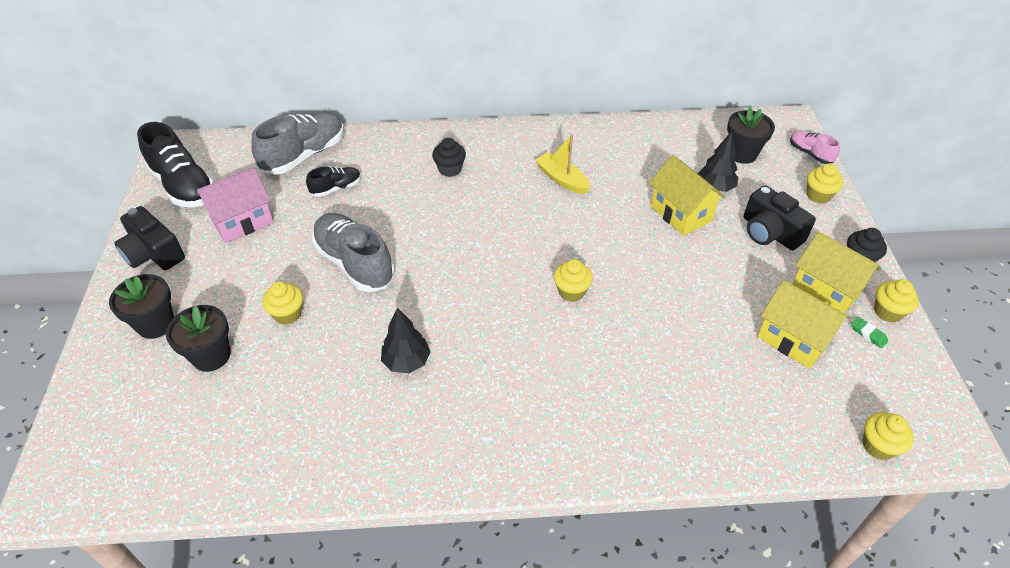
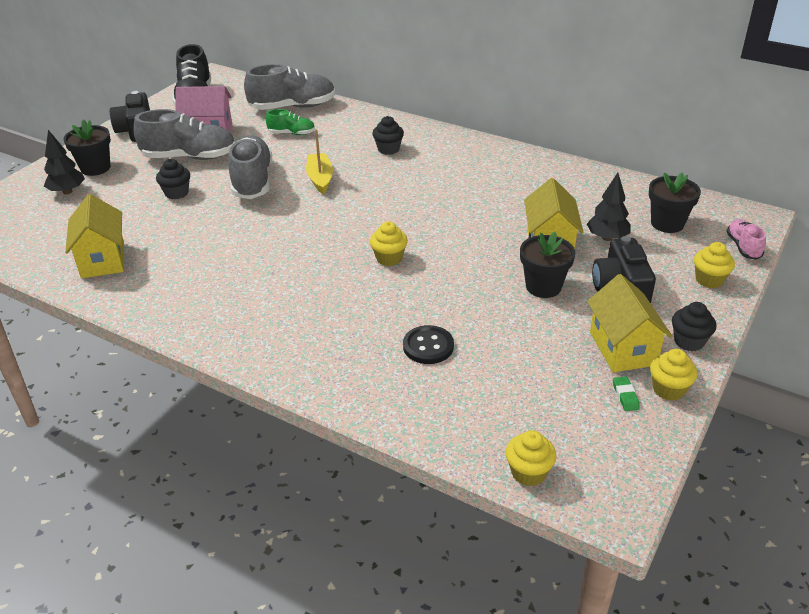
camera: 35 degrees right, 10 degrees down
black flower pot [166,305,230,372] -> black flower pot moved to [520,232,575,298]
yellow cupcake [262,281,303,325] -> black cupcake [156,159,190,199]
black shoe [306,167,361,197] -> green shoe [266,109,315,135]
black tree [381,308,431,373] -> black tree moved to [44,130,85,194]
yellow boat [535,134,590,194] -> yellow boat moved to [306,129,333,194]
yellow house [757,280,849,369] -> yellow house moved to [65,194,124,278]
none -> grey shoe [133,109,235,160]
none -> black button [403,325,454,364]

